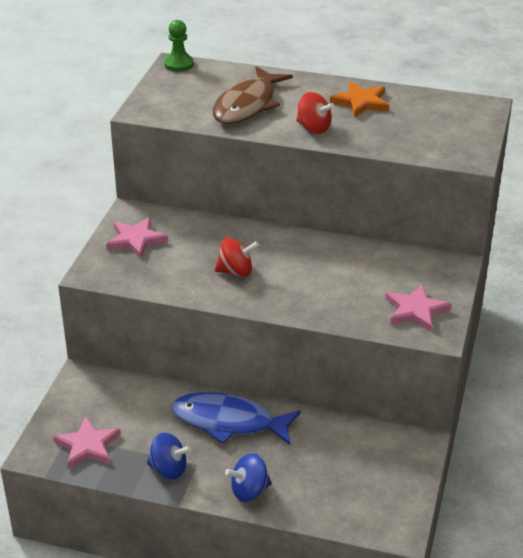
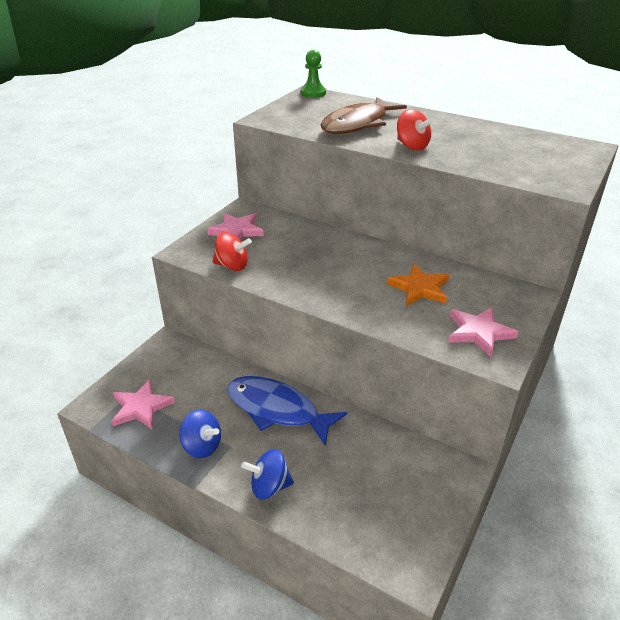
camera: 15 degrees right, 0 degrees up
red spinning top [215,237,259,277] -> red spinning top moved to [213,232,252,271]
orange star [330,82,389,118] -> orange star moved to [387,264,449,306]

